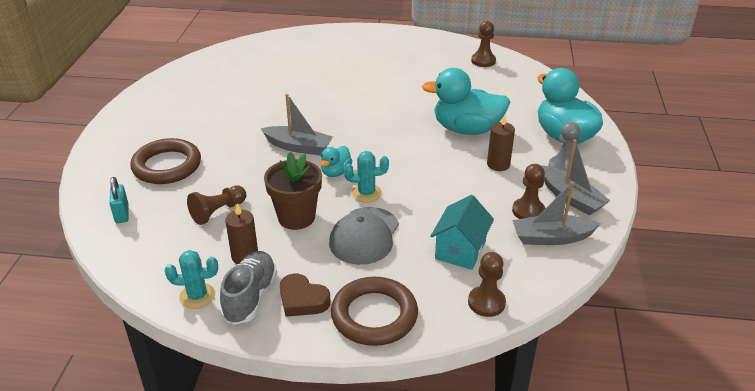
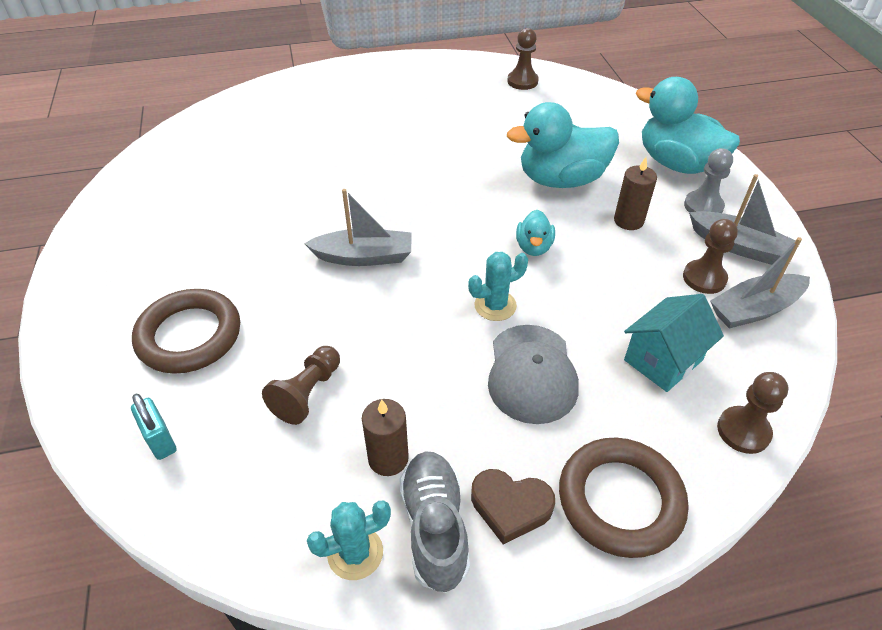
camera: 20 degrees left, 10 degrees up
brown flower pot [264,152,322,230] -> none
turquoise duck [320,146,352,177] -> turquoise duck moved to [516,210,555,256]
turquoise house [431,195,494,270] -> turquoise house turned 45 degrees clockwise [624,294,724,392]

